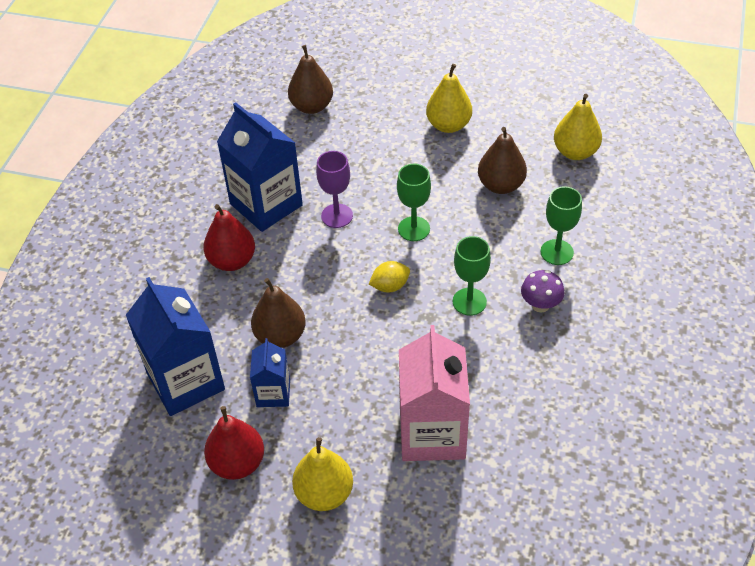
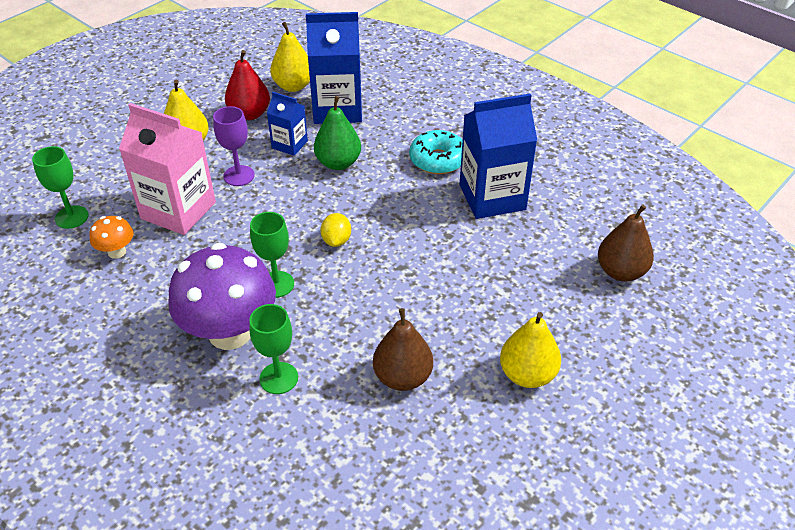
camera: 115 degrees right, 5 degrees down
red pear [203,204,255,271] -> turquoise donut [409,130,463,174]
brown pear [251,278,306,348] -> green pear [314,96,361,170]
purple goblet [316,151,353,228] -> purple goblet moved to [213,106,255,186]
green goblet [397,164,431,241] -> green goblet moved to [32,146,89,229]
purple mushroom [521,270,564,312] -> purple mushroom [168,243,276,350], size x2.22
yellow pear [554,94,602,160] -> yellow pear moved to [270,22,310,92]
none -> orange mushroom [89,216,133,259]

